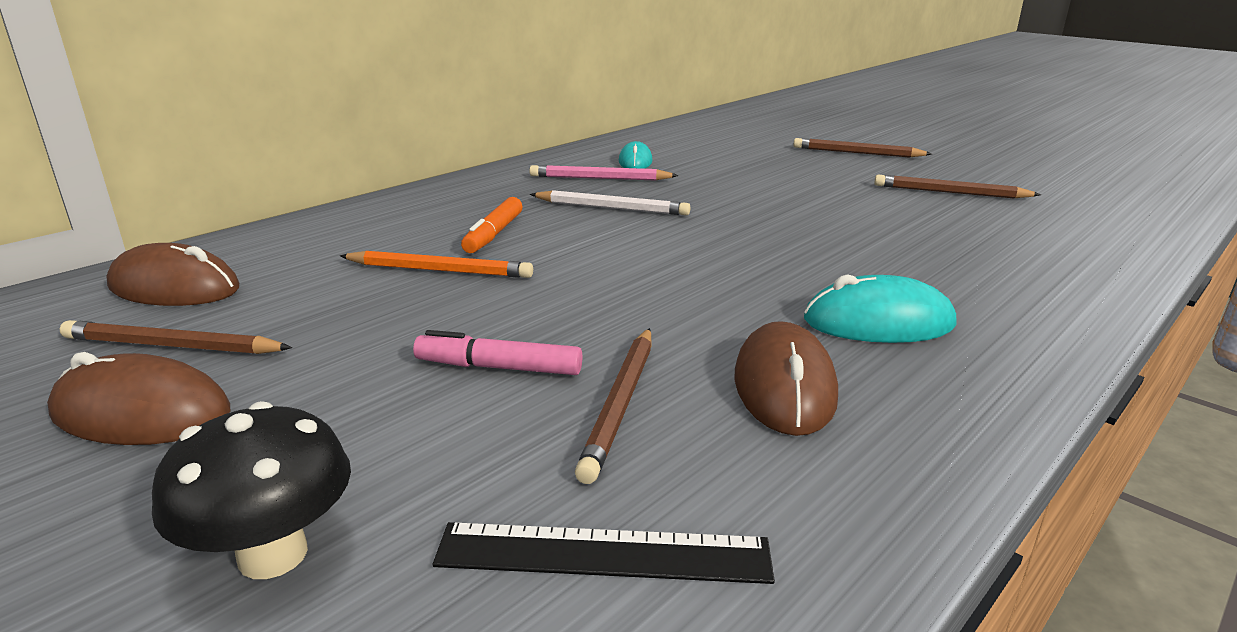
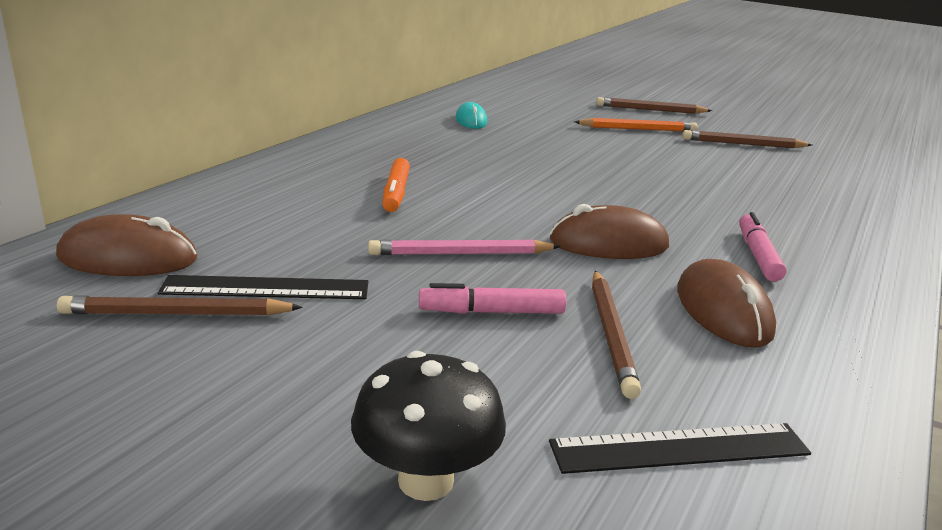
camera: 15 degrees left, 0 degrees up
brown mouse [47,352,230,445] -> brown mouse moved to [550,204,669,259]
orange pencil [340,251,533,278] -> orange pencil moved to [574,118,698,131]
pink pencil [529,165,679,181] -> pink pencil moved to [368,239,561,255]
white pencil [530,190,690,215] -> none
turquoise mouse [804,274,957,343] -> pink marker [739,212,787,282]
none -> black ruler [158,275,368,299]

